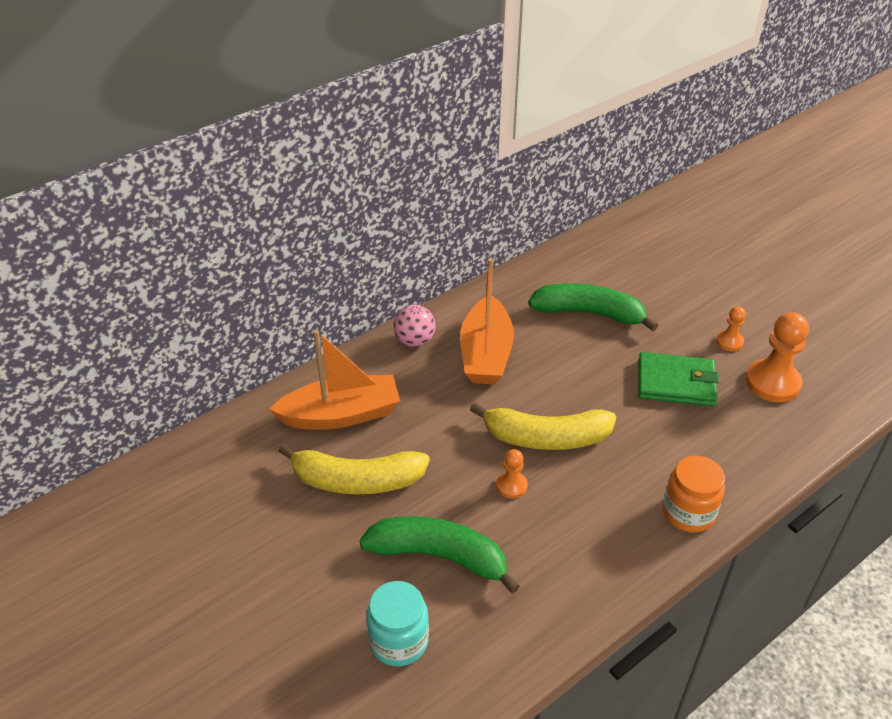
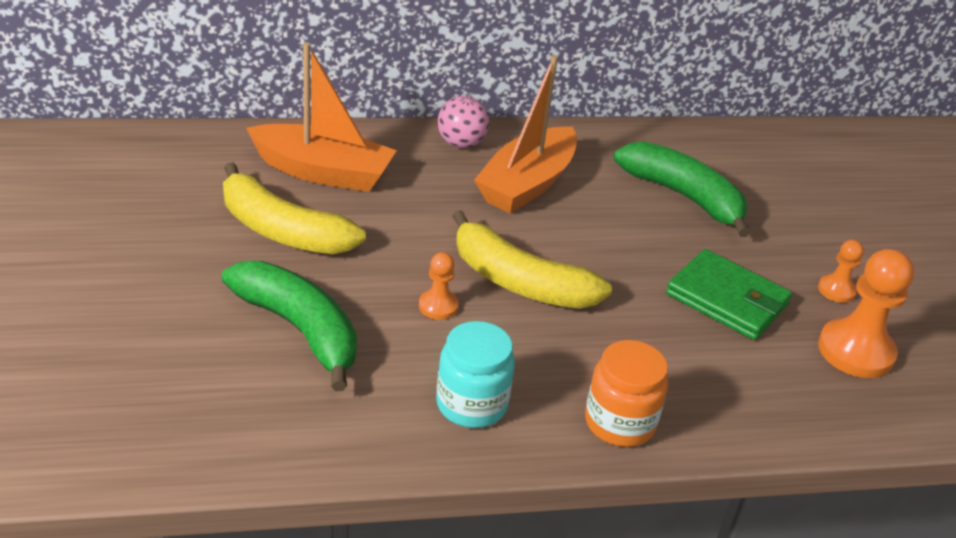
camera: 25 degrees right, 5 degrees down
turquoise jar [366,581,429,666] -> turquoise jar moved to [436,321,515,428]

